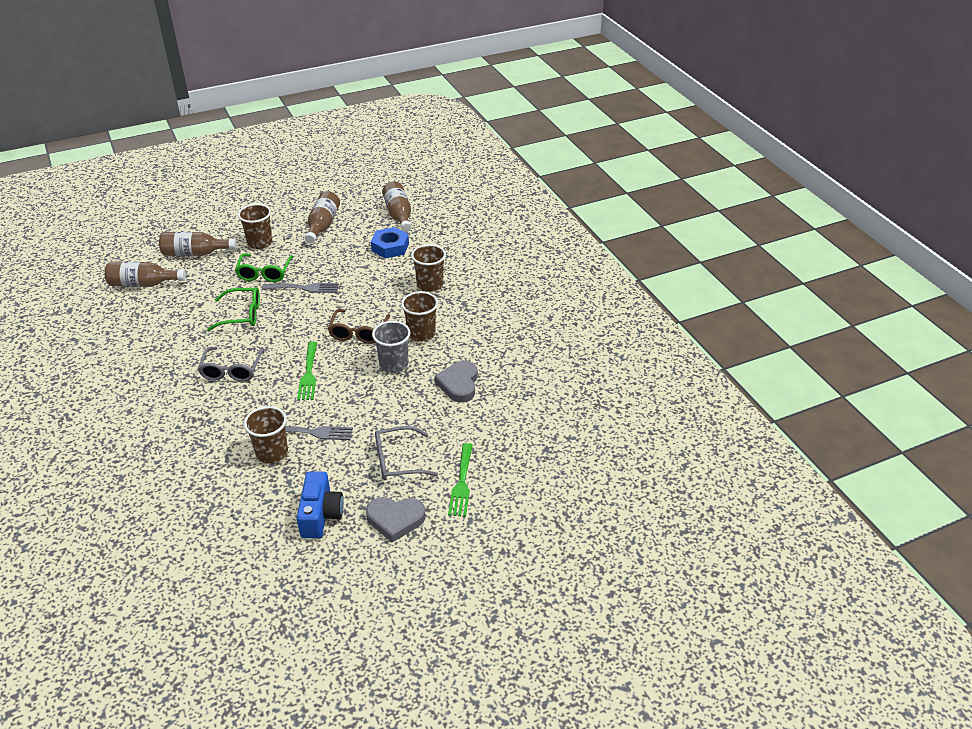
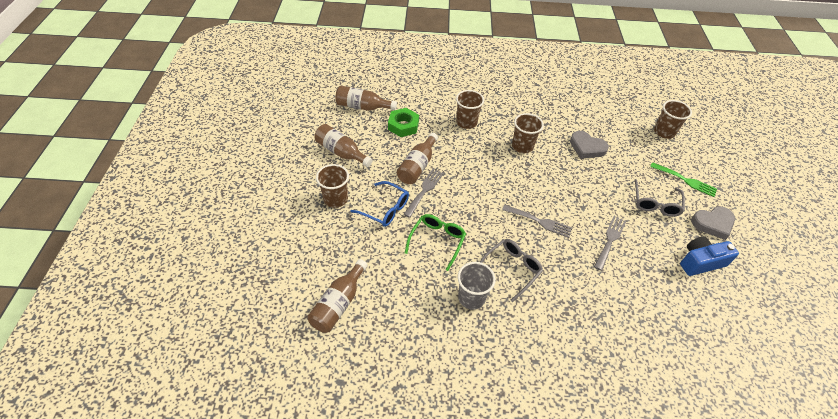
camera: 65 degrees left, 10 degrees up
brown bottle [159,232,237,256] -> brown bottle moved to [397,133,438,184]
grey glasses [198,347,265,382] -> grey glasses turned 75 degrees counterclockwise [480,239,543,302]
green glasses [235,253,293,282] -> blue glasses [351,181,409,227]
brown cup [244,406,288,463] -> brown cup moved to [654,100,692,139]
green fork [297,342,317,400] -> grey fork [502,205,572,238]
blue camera [297,471,344,538] -> blue camera turned 45 degrees counterclockwise [680,236,739,276]
brown glasses [328,309,390,344] -> none
grey heart [366,497,426,543] -> grey heart turned 45 degrees clockwise [691,206,735,240]
blue nut [371,227,409,258] -> green nut [388,108,419,137]
grey cup [372,321,411,373] -> grey cup moved to [458,262,496,310]

